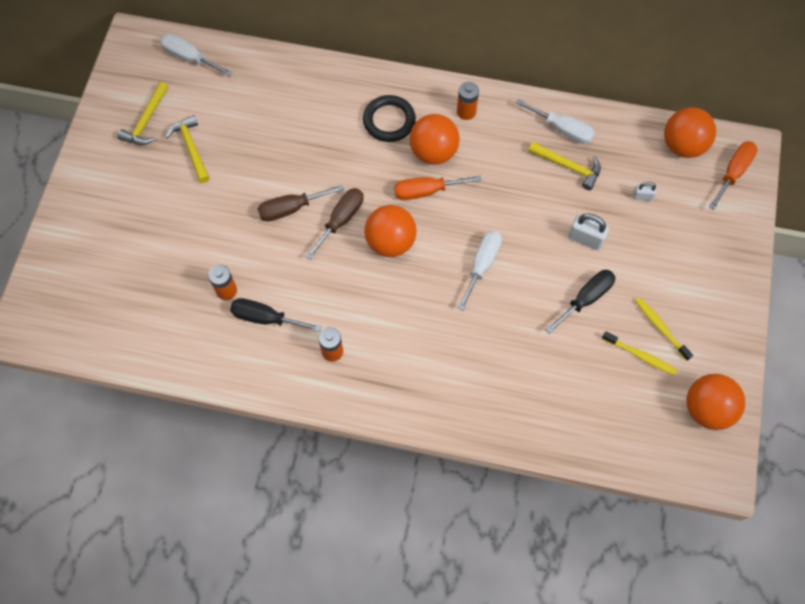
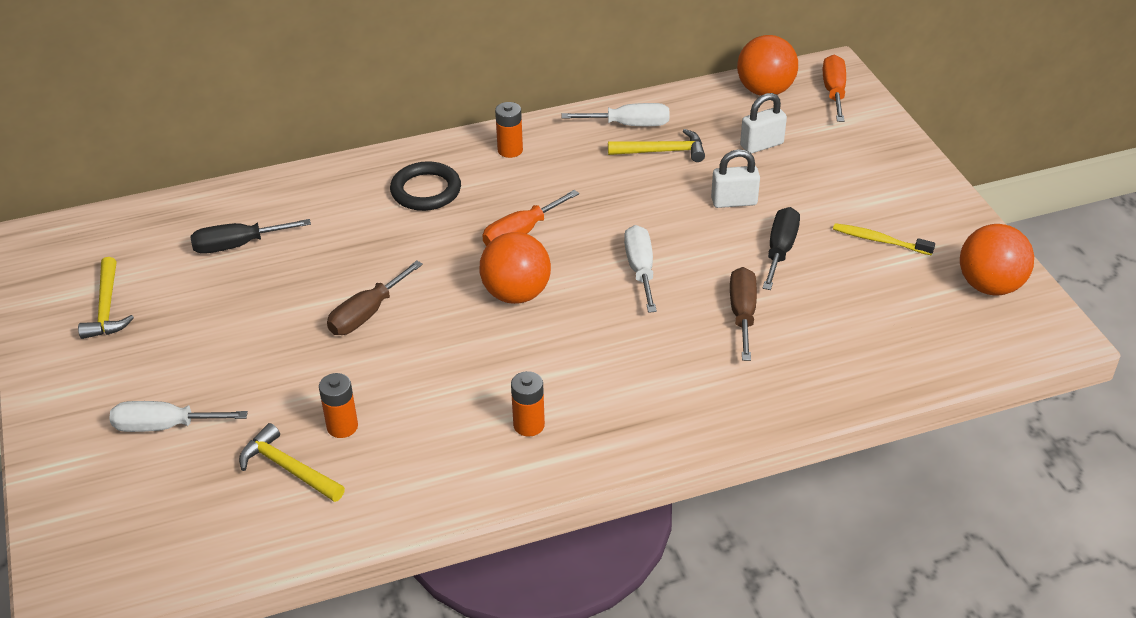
camera: 30 degrees left, 25 degrees down
white screwdriver [160,34,232,76] -> white screwdriver moved to [109,401,248,432]
yellow hammer [165,115,209,183] -> yellow hammer moved to [239,423,345,502]
black screwdriver [230,298,321,332] -> black screwdriver moved to [190,219,311,254]
brown screwdriver [305,188,363,260] -> brown screwdriver moved to [730,267,757,361]
orange ball [410,114,460,165] -> none
yellow toothbrush [602,331,677,375] -> none
white padlock [633,182,657,201] -> white padlock [740,93,787,154], size x1.68

